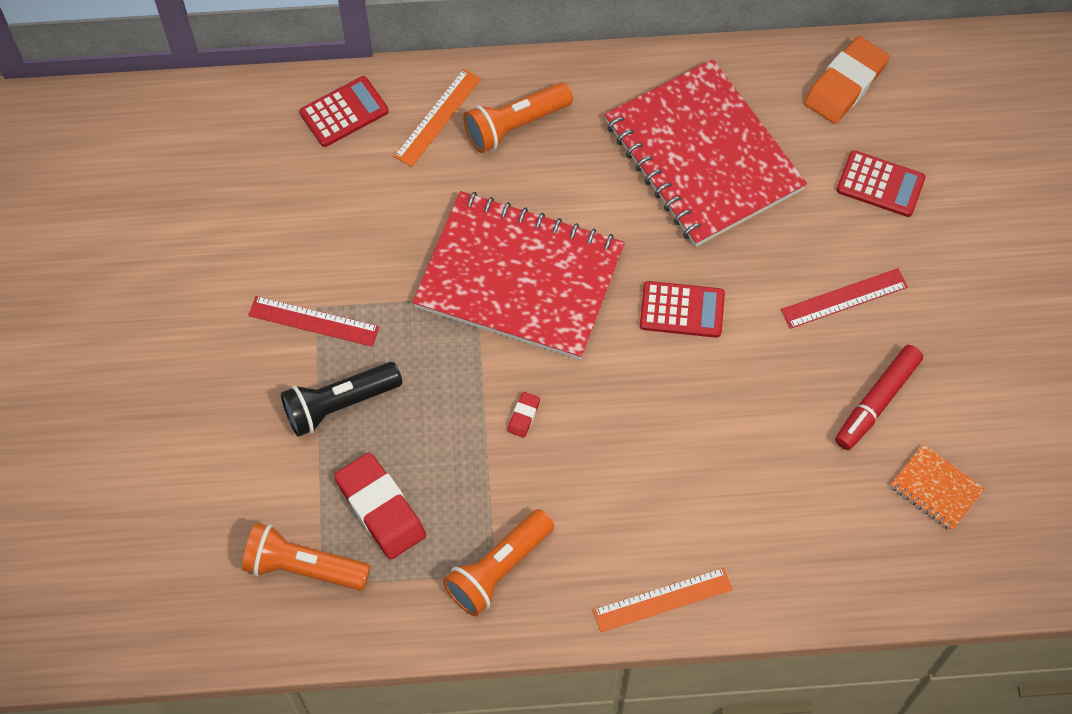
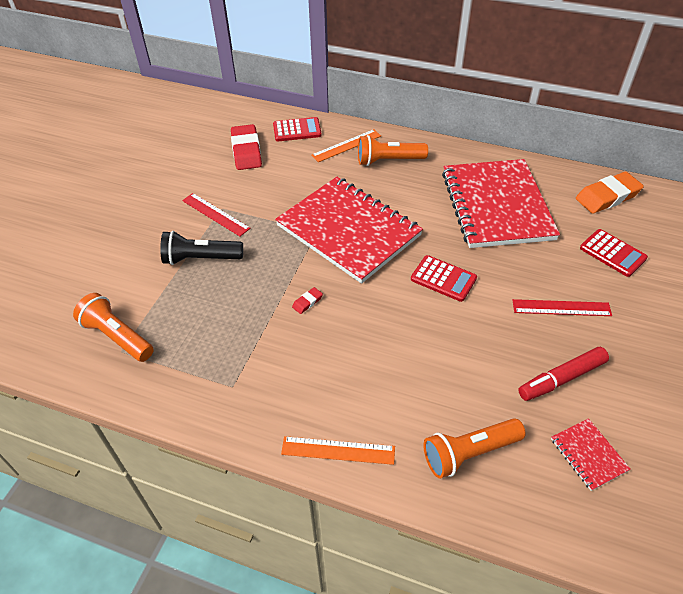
camera: 25 degrees right, 15 degrees down
red eraser [334,452,426,559] -> red eraser moved to [231,124,262,170]
orange flashlight [443,509,554,616] -> orange flashlight moved to [423,418,526,479]
orange notebook [890,444,985,531] -> red notebook [551,418,631,491]

